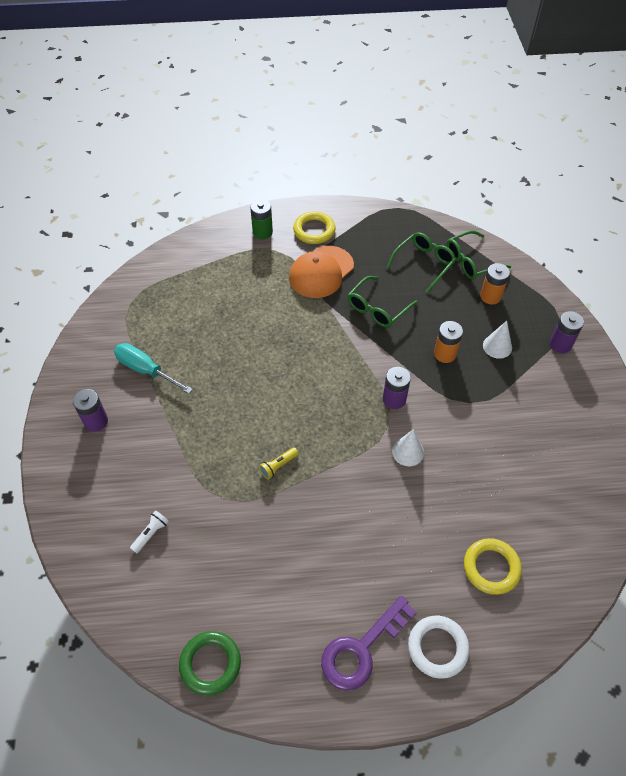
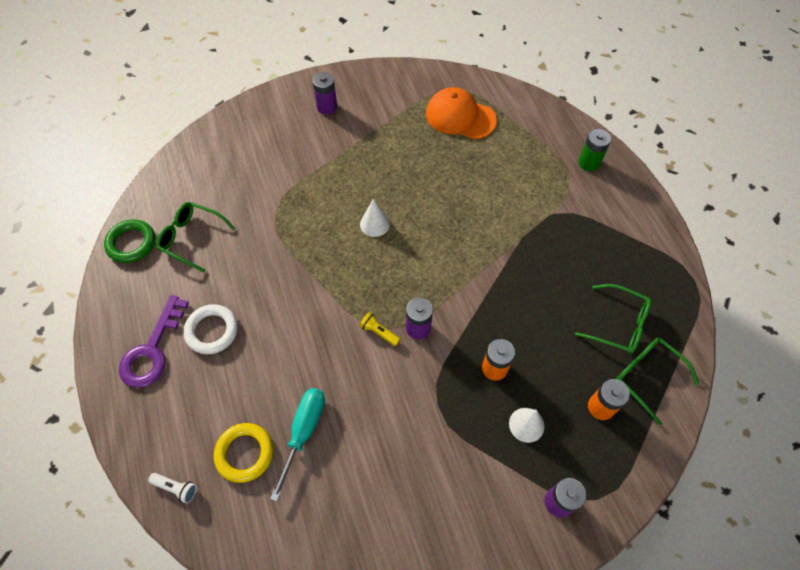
camera: 75 degrees right, 5 degrees up
turquoise screwdriver [114,343,193,394] -> turquoise screwdriver moved to [270,388,325,501]
white flashlight [130,510,169,553] -> white flashlight moved to [148,473,197,504]
yellow flashlight [259,447,299,479] -> yellow flashlight moved to [359,312,400,346]
orange cap [289,246,354,298] -> orange cap moved to [426,87,497,139]
yellow ring [293,211,336,244] -> none
purple key [321,595,417,690] -> purple key turned 105 degrees counterclockwise [119,295,189,388]
green glasses [348,276,418,328] -> green glasses moved to [156,202,235,272]
white cone [392,429,424,466] -> white cone moved to [360,199,390,237]
white ring [408,616,469,679] -> white ring moved to [183,304,238,354]

